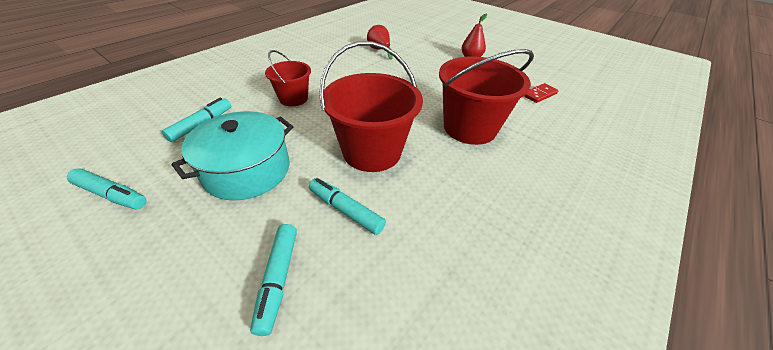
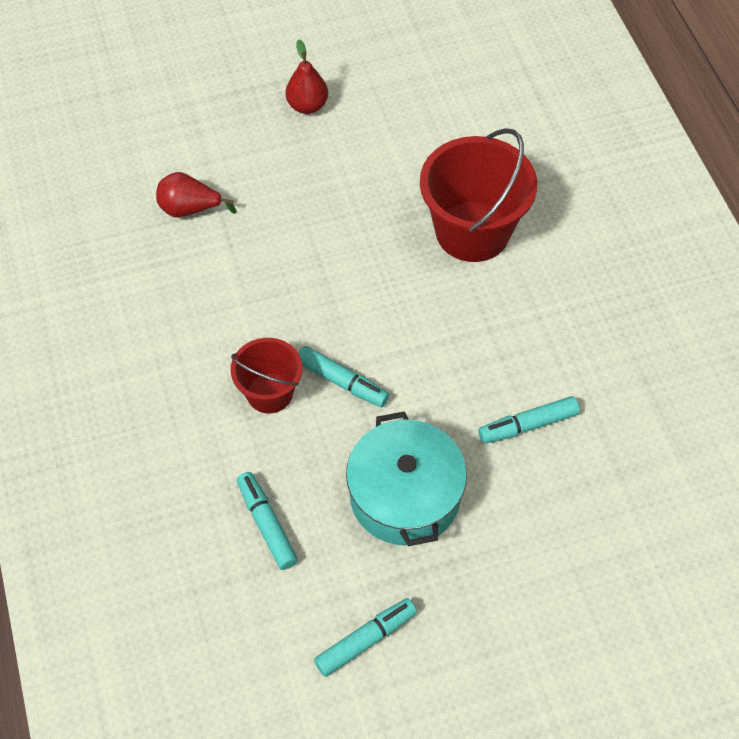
camera: 55 degrees left, 15 degrees up
turquoise marker [250,224,297,336] -> turquoise marker moved to [298,346,389,407]
red bucket [319,41,423,172] -> none
red domino [524,83,558,103] -> none

